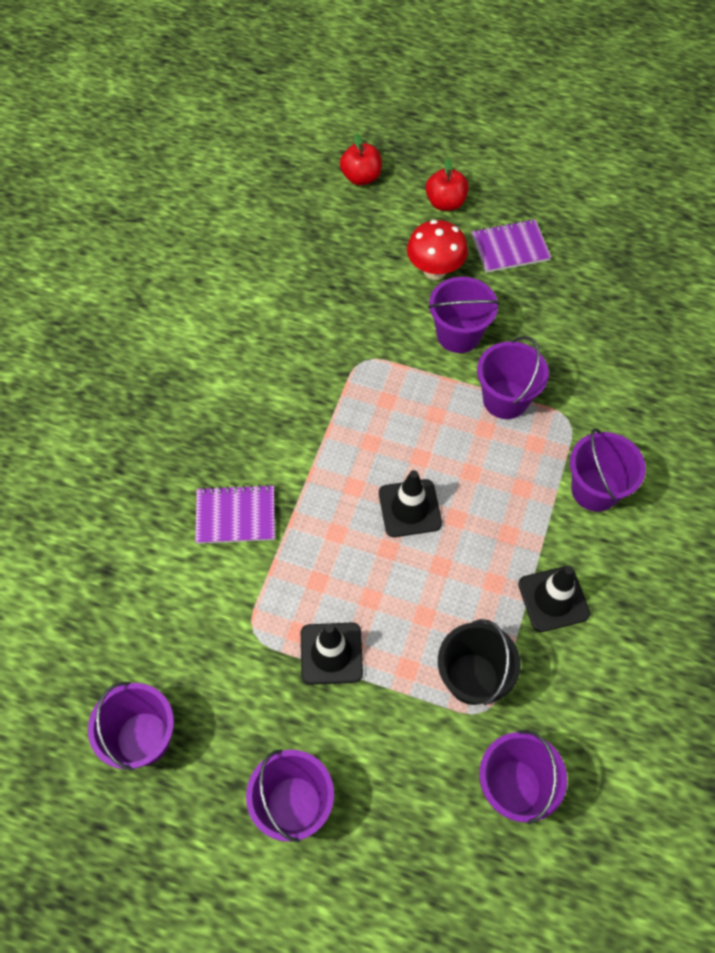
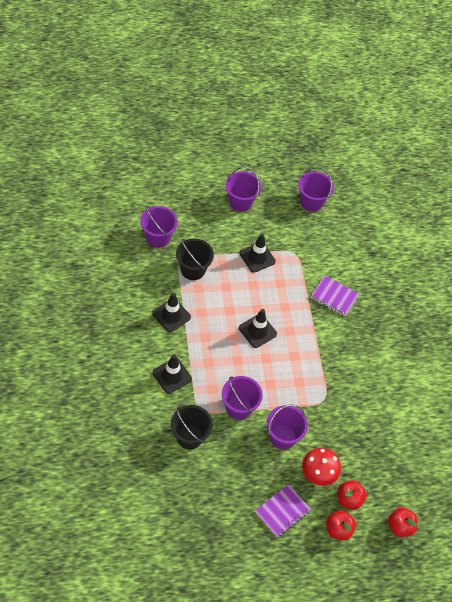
camera: 145 degrees right, 5 degrees down
purple notebook [195,484,275,544] -> purple notebook turned 60 degrees clockwise [311,275,359,316]
purple bucket [570,428,646,512] -> black traffic cone [152,354,192,394]
none -> black bucket [171,405,213,450]
none -> red apple [337,480,367,510]

